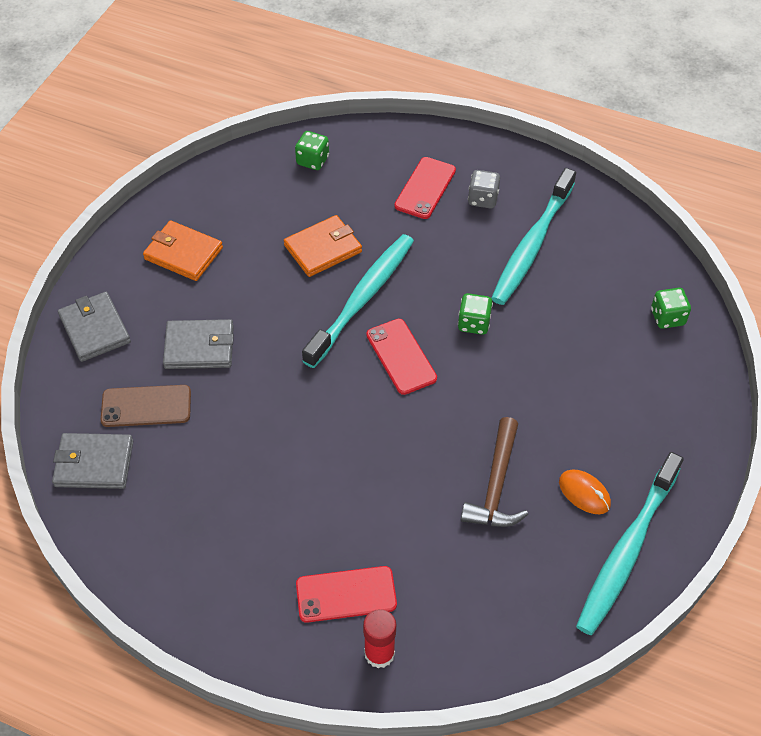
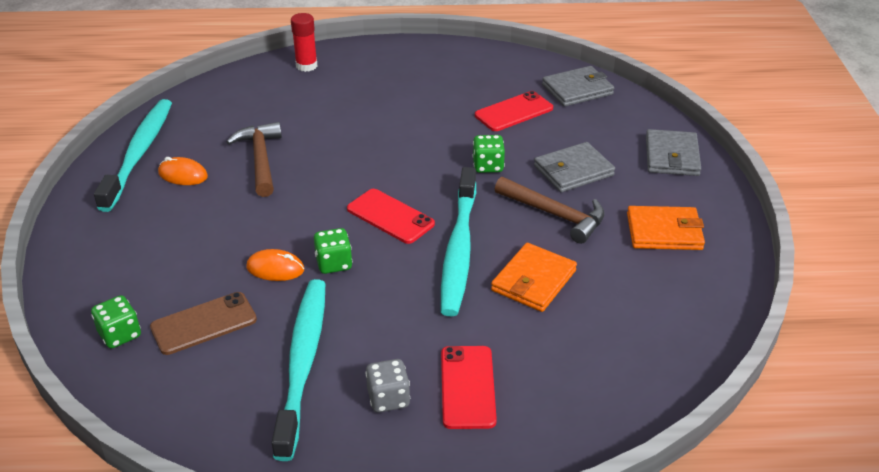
camera: 155 degrees right, 15 degrees down
grey wallet [58,292,131,362] -> grey wallet turned 60 degrees clockwise [646,129,701,176]
brown phone [100,385,191,427] -> brown phone moved to [150,292,257,355]
green dice [295,131,329,170] -> green dice moved to [473,135,505,173]
red phone [296,566,397,623] -> red phone moved to [475,91,553,131]
none -> orange mouse [246,249,304,281]
none -> brown hammer [495,177,605,244]

